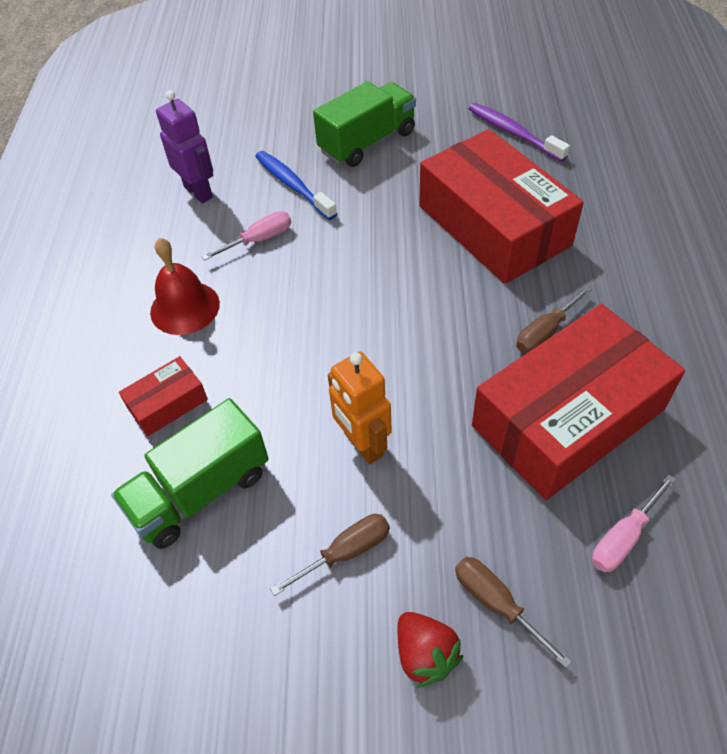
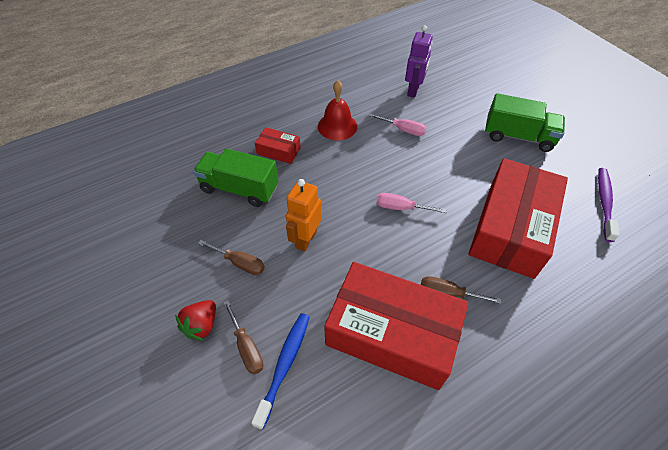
camera: 55 degrees right, 0 degrees up
blue toothbrush [255,151,337,220] -> blue toothbrush moved to [251,313,310,430]
brown screwdriver [455,557,572,668] -> brown screwdriver turned 135 degrees clockwise [223,300,263,375]
pink screwdriver [592,475,676,573] -> pink screwdriver moved to [377,193,446,213]

